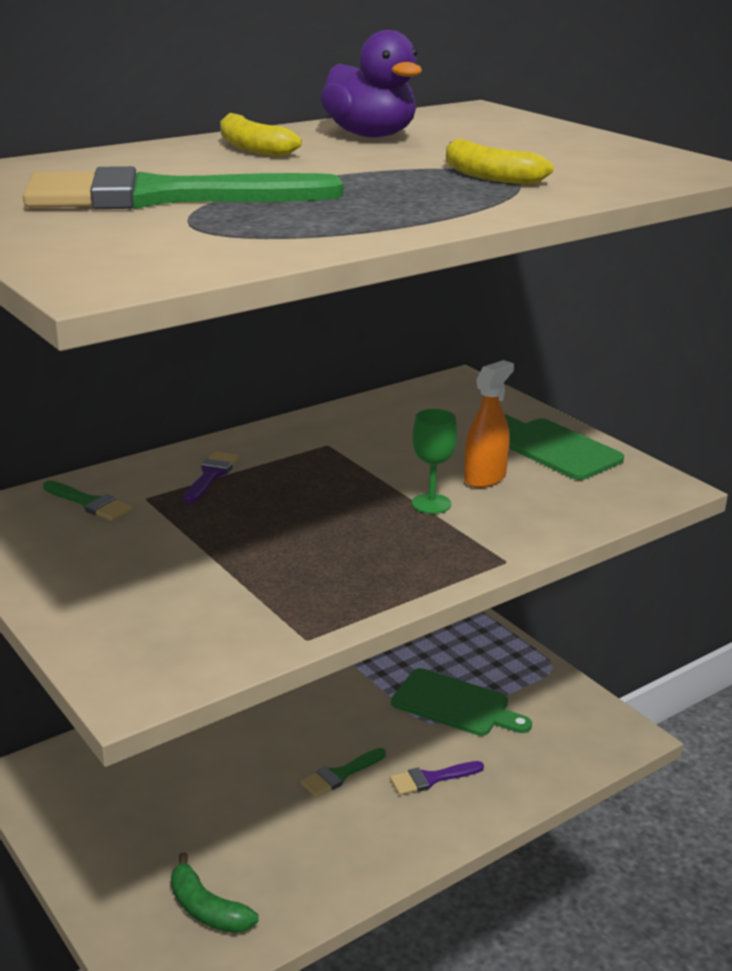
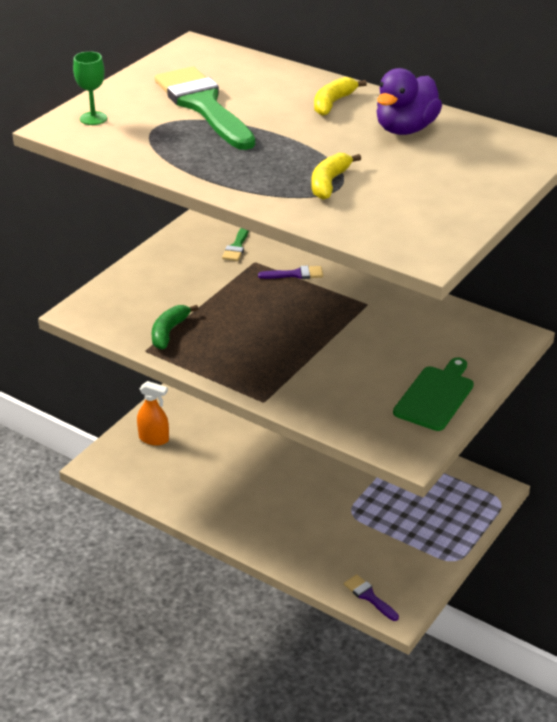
camera: 70 degrees right, 10 degrees up
green banana [171,853,259,933] -> green banana moved to [152,305,198,349]
green brush [301,748,386,797] -> none
purple brush [390,761,484,795] -> purple brush moved to [344,574,399,621]
green cutting board [391,668,532,736] -> none
green goblet [412,409,457,514] -> green goblet moved to [73,51,107,125]
orange spray bottle [464,360,514,488] -> orange spray bottle moved to [137,381,169,446]

